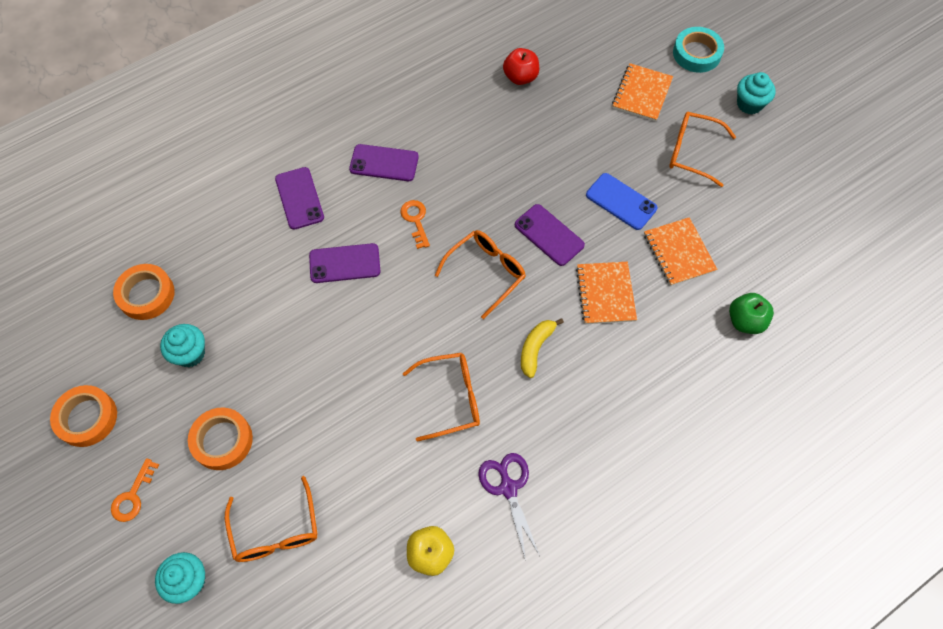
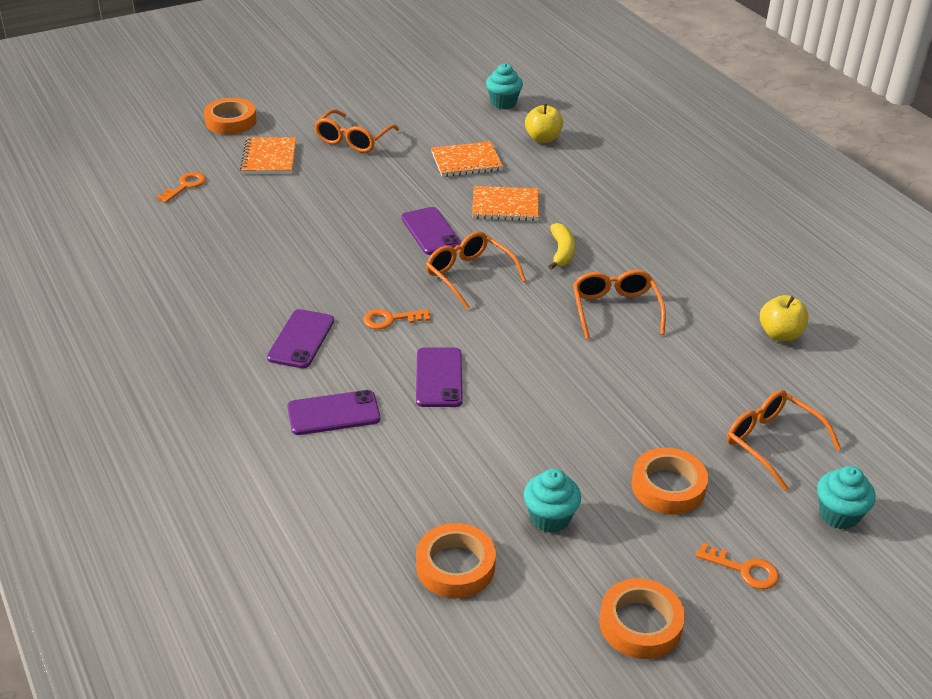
camera: 85 degrees left, 25 degrees down
orange glasses [225,476,318,562] -> orange glasses turned 120 degrees counterclockwise [727,390,841,491]
purple scissors [478,453,540,560] -> none
red apple [503,48,539,85] -> none
purple phone [515,204,585,266] -> purple phone turned 75 degrees counterclockwise [401,207,461,255]
yellow banana [521,318,564,378] -> yellow banana turned 120 degrees counterclockwise [548,223,575,270]
blue phone [586,173,658,230] -> none
orange notebook [612,63,673,122] -> orange notebook turned 60 degrees clockwise [240,137,296,174]
turquoise tape [673,27,724,73] -> orange tape [204,98,257,135]
green apple [729,293,774,334] -> yellow apple [525,104,563,143]
turquoise cupcake [737,72,775,114] -> turquoise cupcake moved to [486,63,523,109]
none -> orange key [156,172,206,203]

